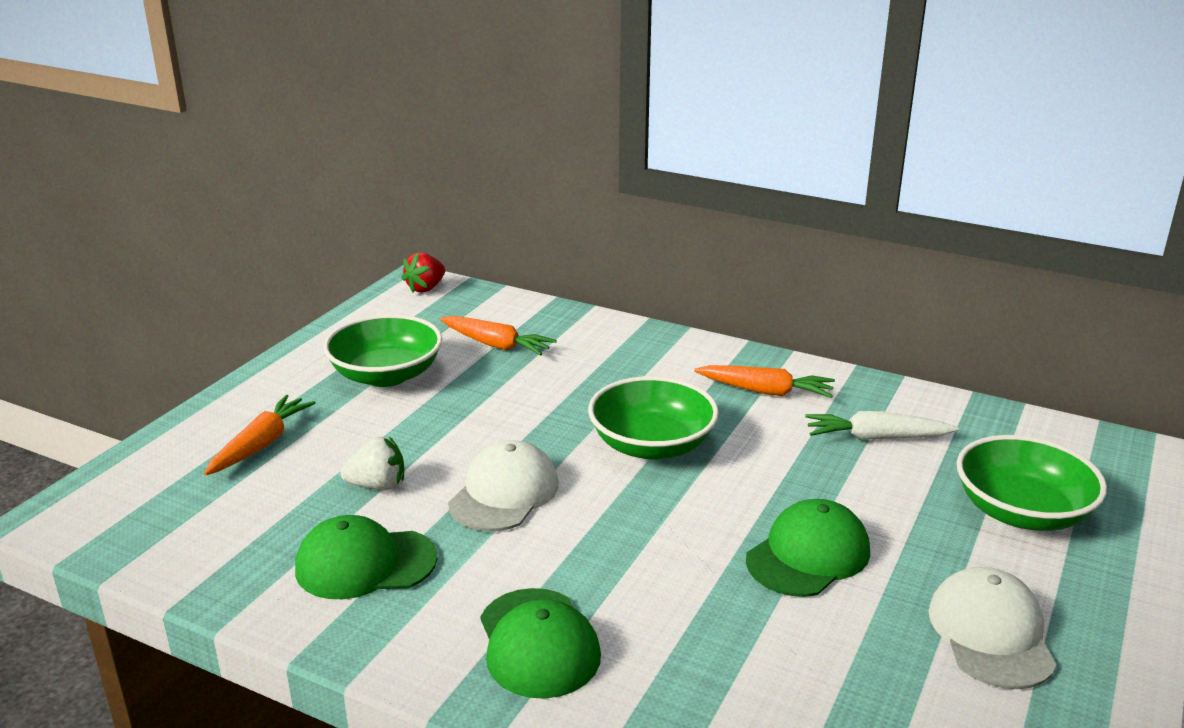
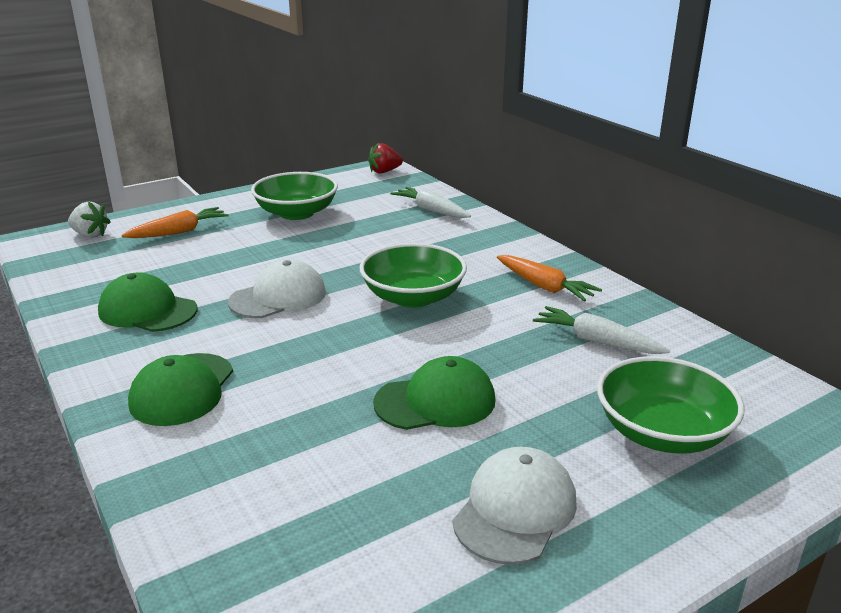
camera: 30 degrees right, 0 degrees up
white strawberry [340,437,404,490] -> white strawberry moved to [68,202,111,238]
orange carrot [440,316,557,356] -> none
none -> white carrot [390,187,471,218]

